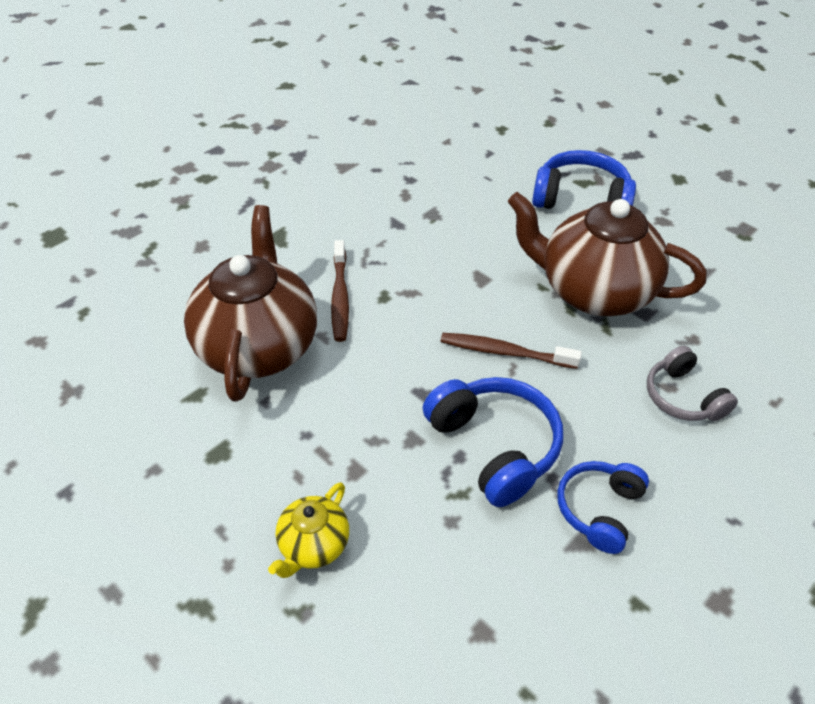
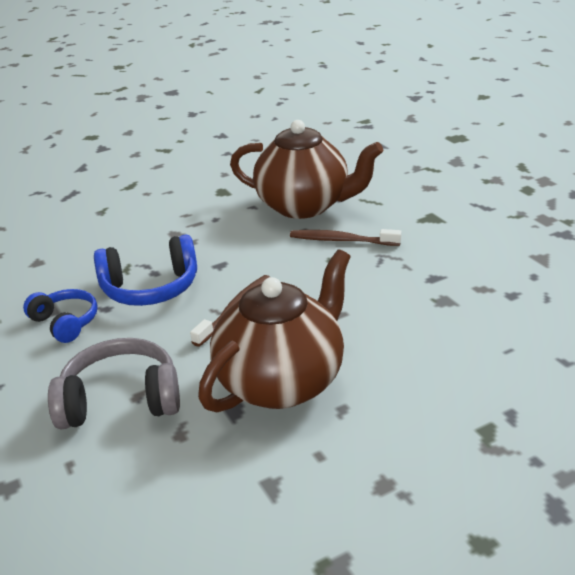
camera: 110 degrees right, 15 degrees down
yellow teapot [268,482,349,578] -> none
blue headphones [532,150,636,209] -> none
grey headphones [647,346,738,421] -> grey headphones [48,338,180,429], size x1.55

